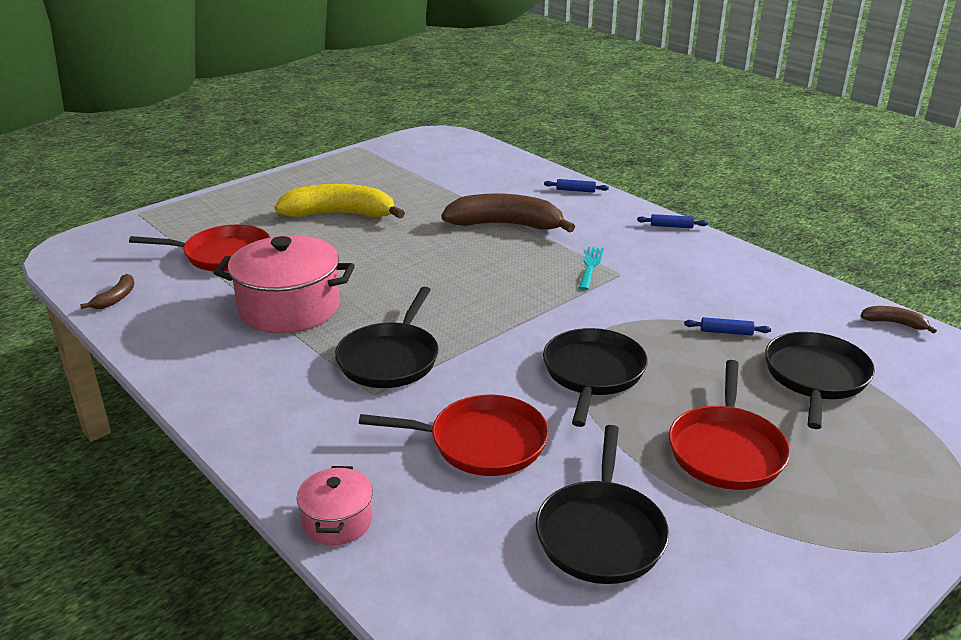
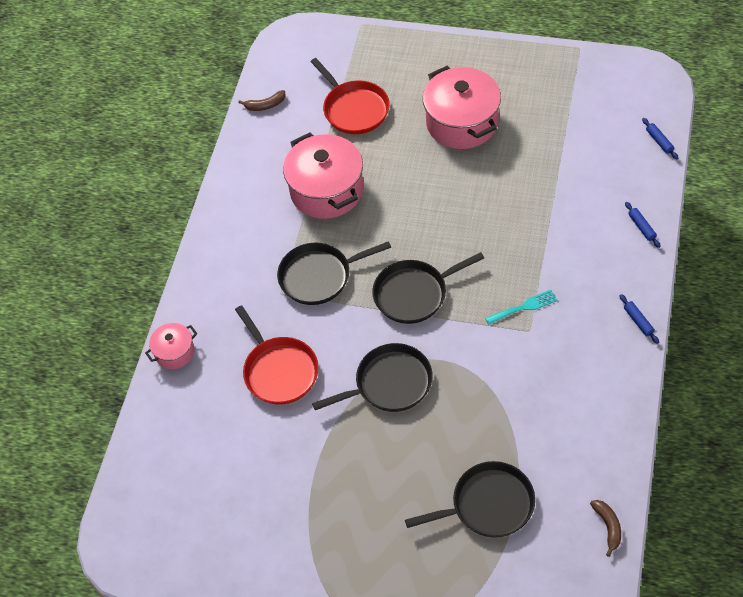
camera: 60 degrees right, 25 degrees up
yellow banana [274,184,405,219] -> pink pot [423,66,501,149]
brown banana [441,193,575,233] -> none
black pan [536,425,669,584] -> black pan moved to [372,252,484,324]
red pan [669,360,790,490] -> none
blue rolling pin [684,317,771,335] -> blue rolling pin moved to [642,118,678,159]

